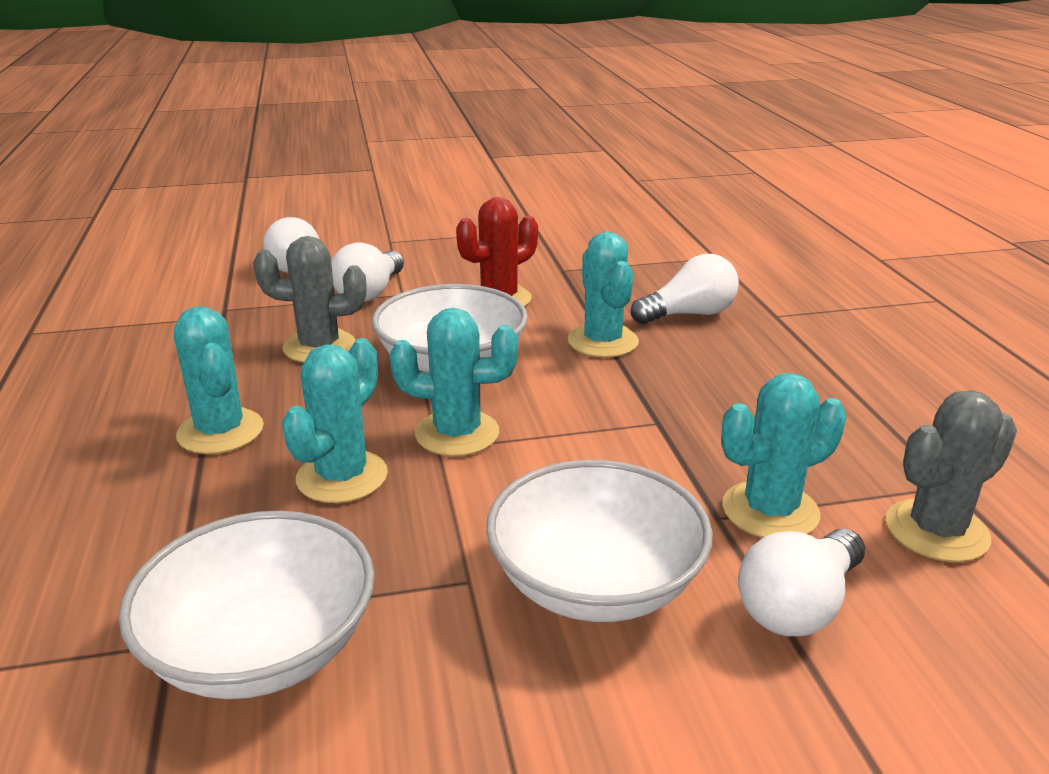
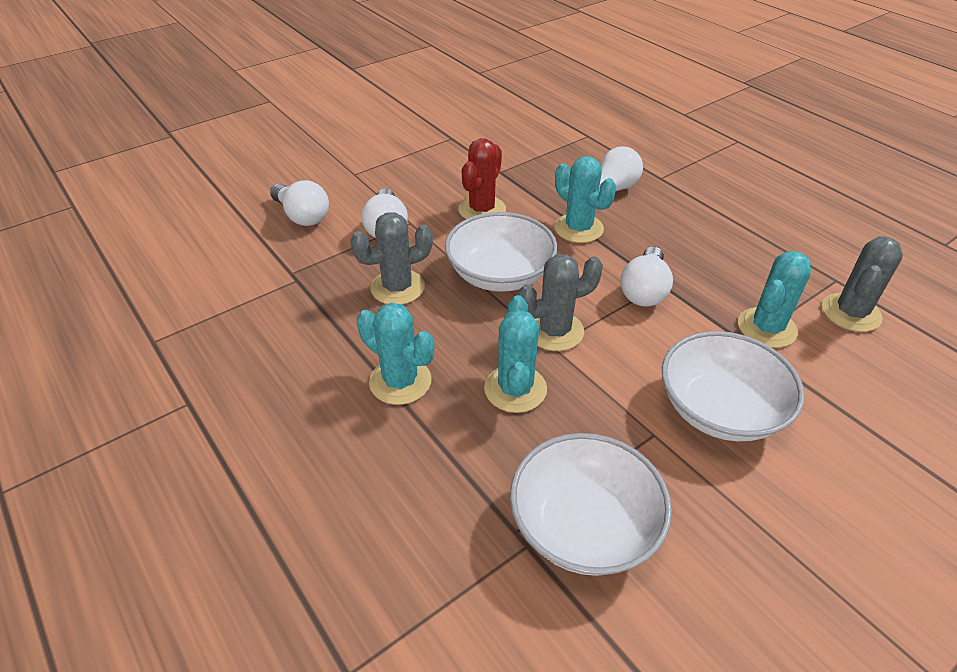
camera: 25 degrees left, 15 degrees up
turquoise cactus [390,308,518,456] -> grey cactus [518,254,603,351]
white light bulb [738,528,865,636] -> white light bulb moved to [620,247,673,307]

